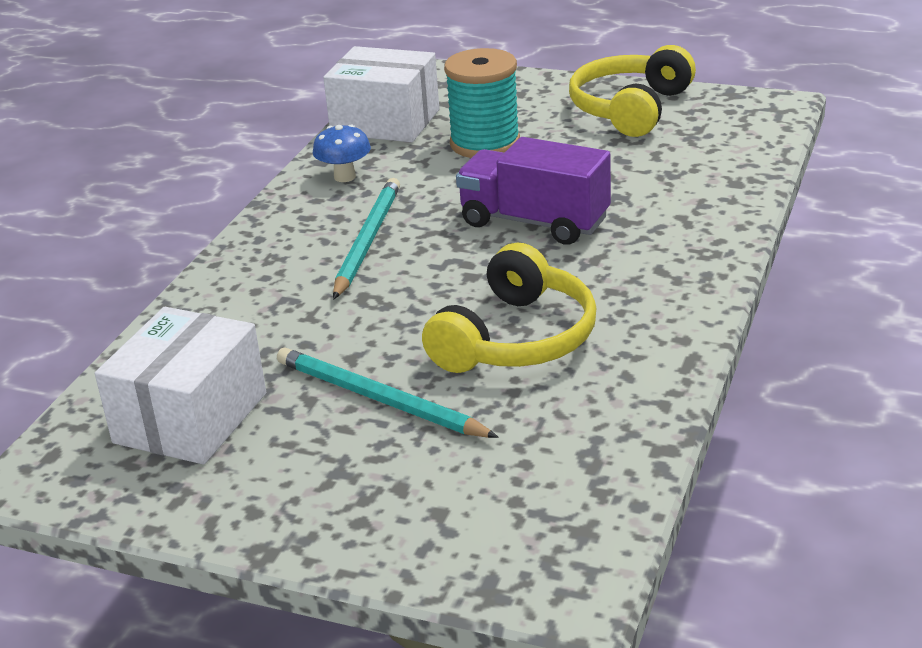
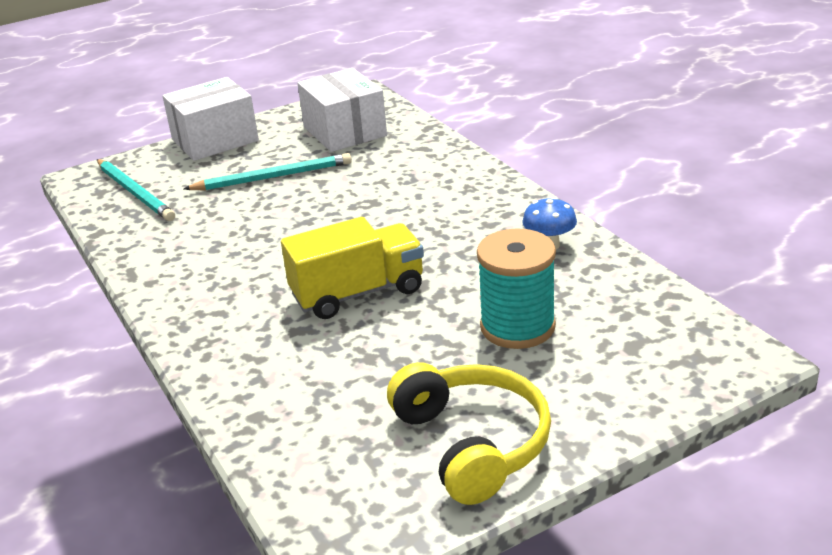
camera: 130 degrees right, 0 degrees up
white box [323,46,439,142] -> white box moved to [162,77,259,161]
turquoise pencil [333,178,400,299] -> turquoise pencil moved to [97,159,175,221]
yellow headphones [422,242,596,373] -> none
purple truck [456,137,611,245] -> yellow truck [281,217,424,319]

